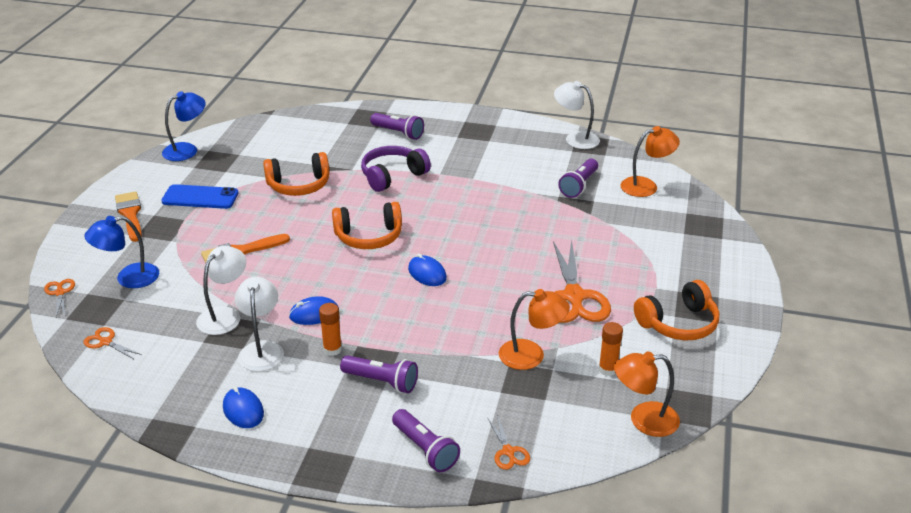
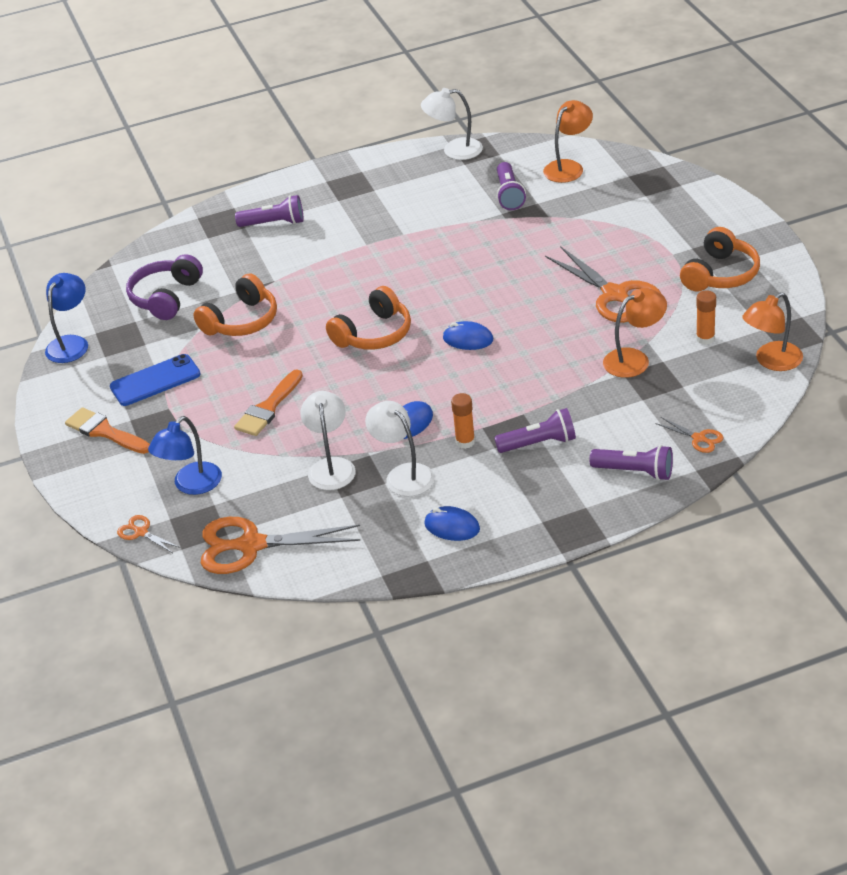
camera: 30 degrees left, 5 degrees up
orange scissors [84,327,142,359] -> orange scissors [201,517,360,574], size x2.20
purple headphones [361,146,431,192] -> purple headphones moved to [126,254,203,320]

